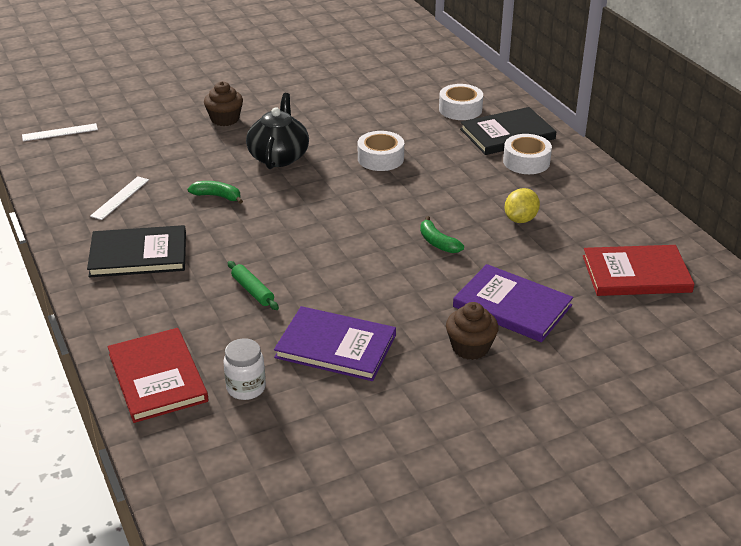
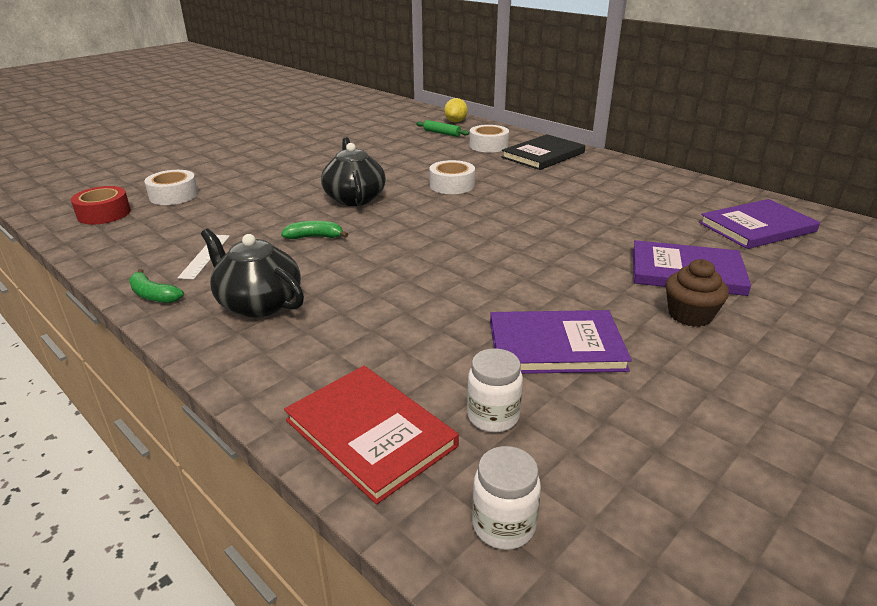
camera: 20 degrees left, 5 degrees down
white ruler [22,123,98,141] -> red tape [71,186,131,225]
black book [87,225,186,277] -> black teapot [201,228,304,318]
brown cupcake [204,81,243,126] -> none
green rolling pin [228,261,279,310] -> green rolling pin moved to [416,120,469,137]
green banana [420,216,464,253] -> green banana moved to [129,269,184,303]
white tape [503,134,552,174] -> white tape moved to [144,170,198,205]
yellow lemon [504,188,540,223] -> yellow lemon moved to [444,98,468,123]
red book [583,245,695,296] -> purple book [699,199,820,249]
none -> white jar [472,446,541,550]

